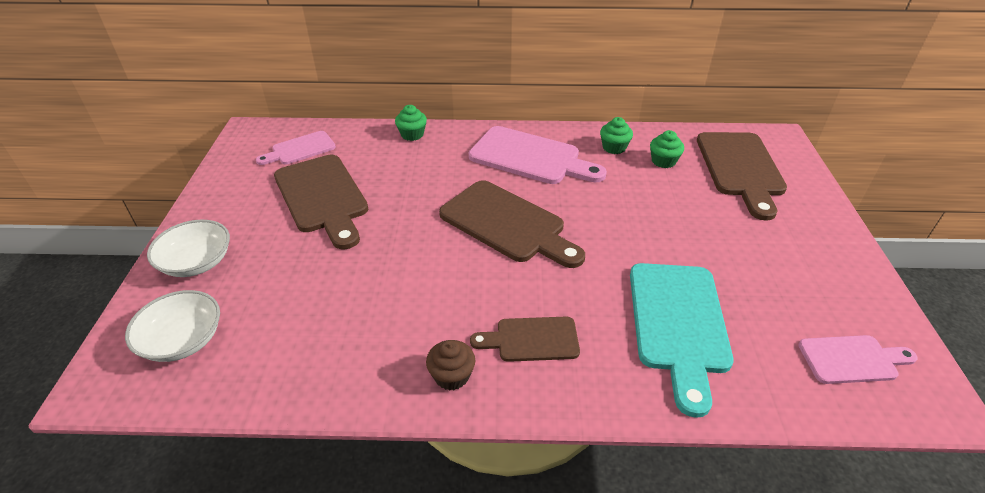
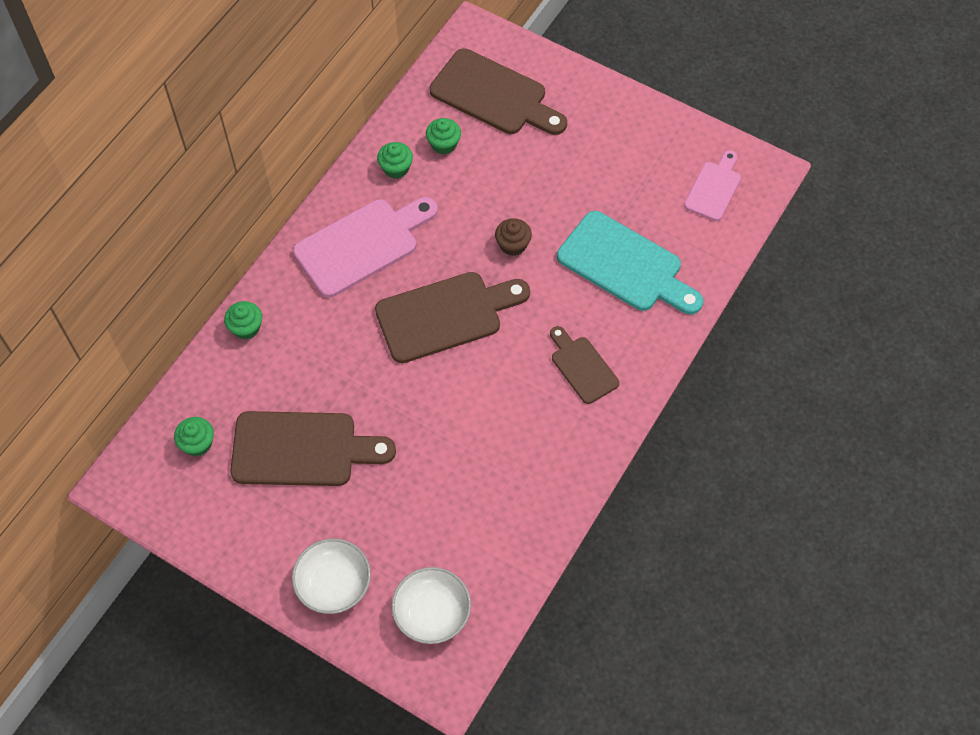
camera: 60 degrees left, 20 degrees up
pink cutting board [256,131,336,165] -> green cupcake [174,417,214,456]
brown cupcake [426,340,475,391] -> brown cupcake moved to [495,218,532,256]
brown cutting board [470,317,580,362] -> brown cutting board turned 120 degrees clockwise [550,326,619,404]

